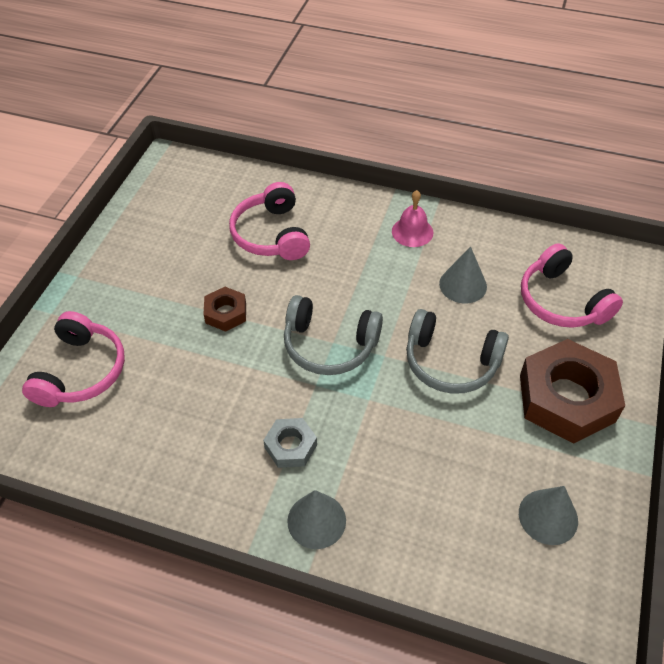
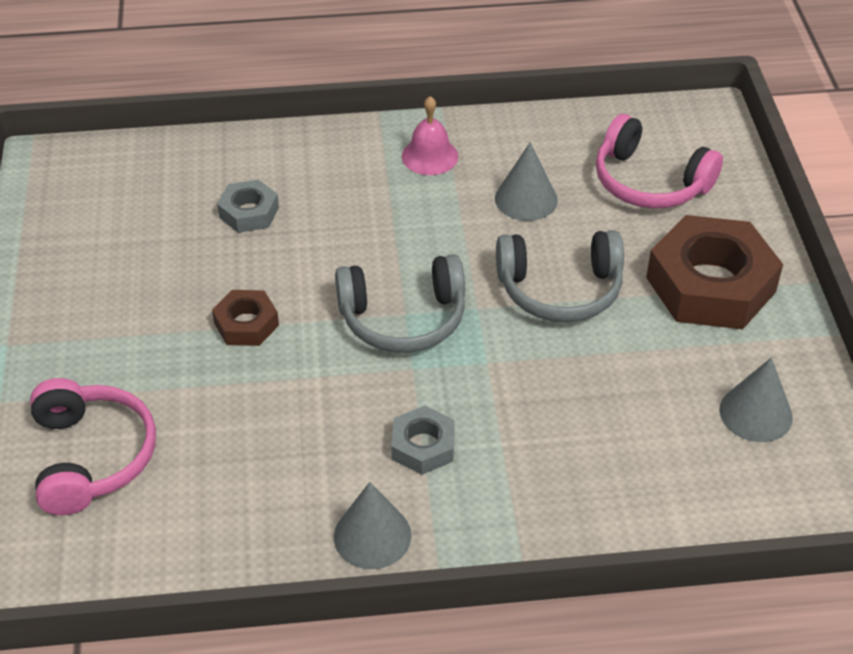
camera: 25 degrees left, 5 degrees down
pink headphones [229,182,310,260] -> grey nut [217,179,279,233]
grey cone [287,490,346,549] -> grey cone moved to [334,482,412,569]

